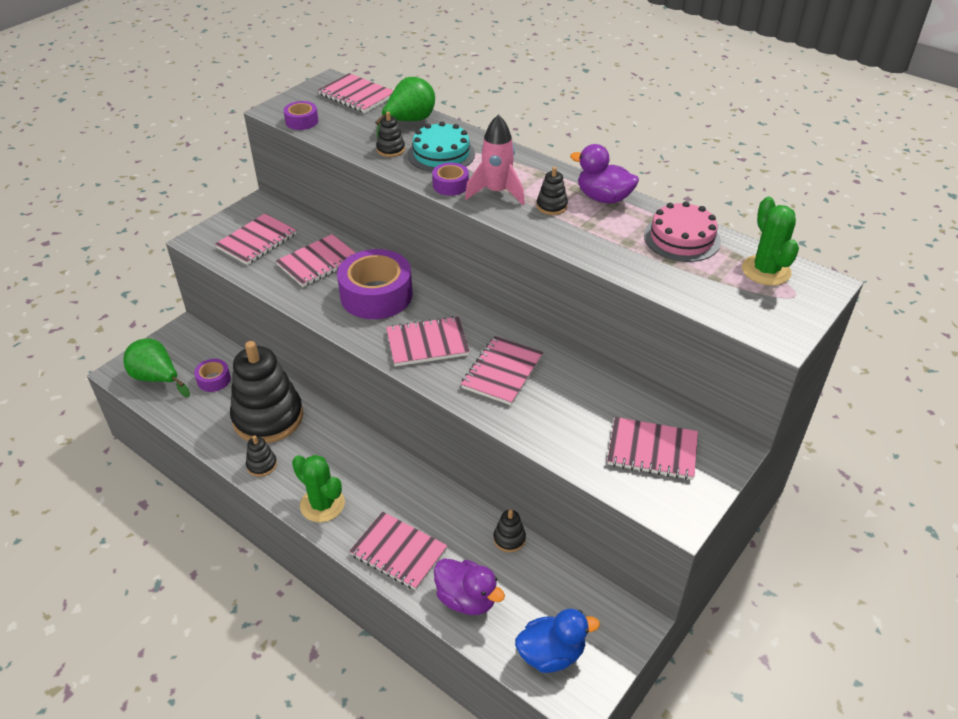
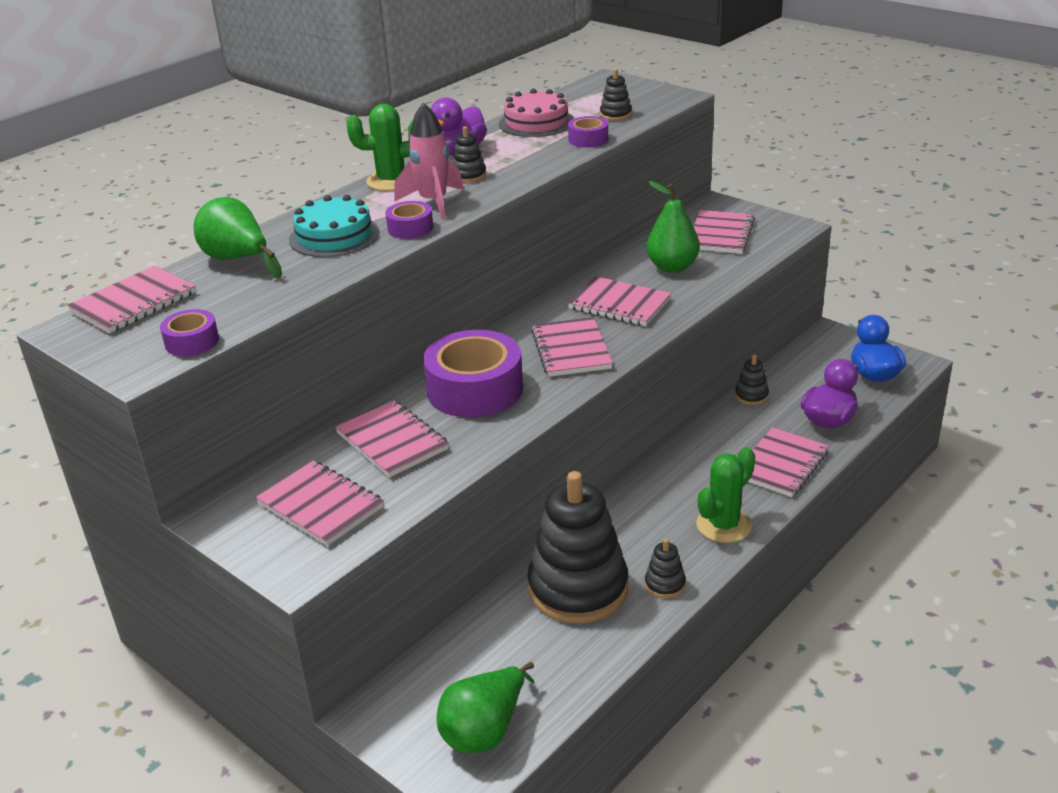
camera: 85 degrees left, 10 degrees down
purple tape [194,359,231,392] -> purple tape moved to [568,116,608,148]
black stacking toy [376,112,405,157] -> black stacking toy moved to [600,69,632,120]
green cactus [742,197,799,286] -> green cactus moved to [346,104,413,191]
none -> green pear [646,181,700,273]

